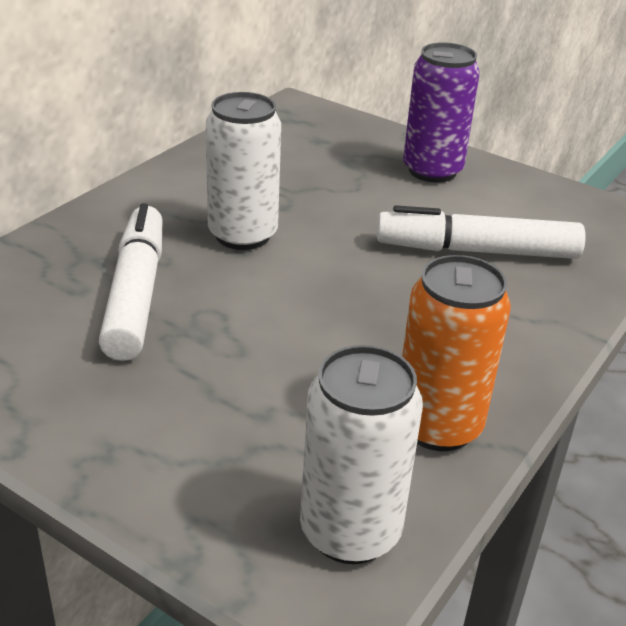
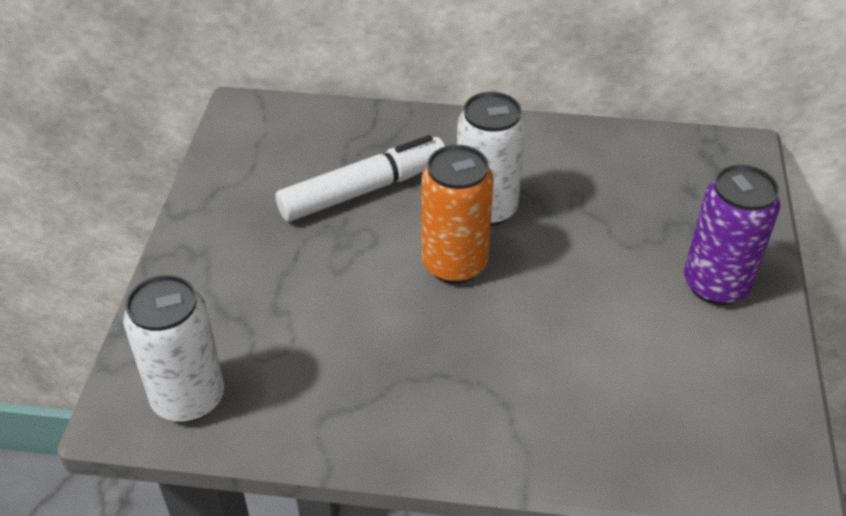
camera: 65 degrees right, 10 degrees up
white marker [377,205,586,259] -> none
orange can [402,255,511,451] -> orange can moved to [422,145,494,284]

